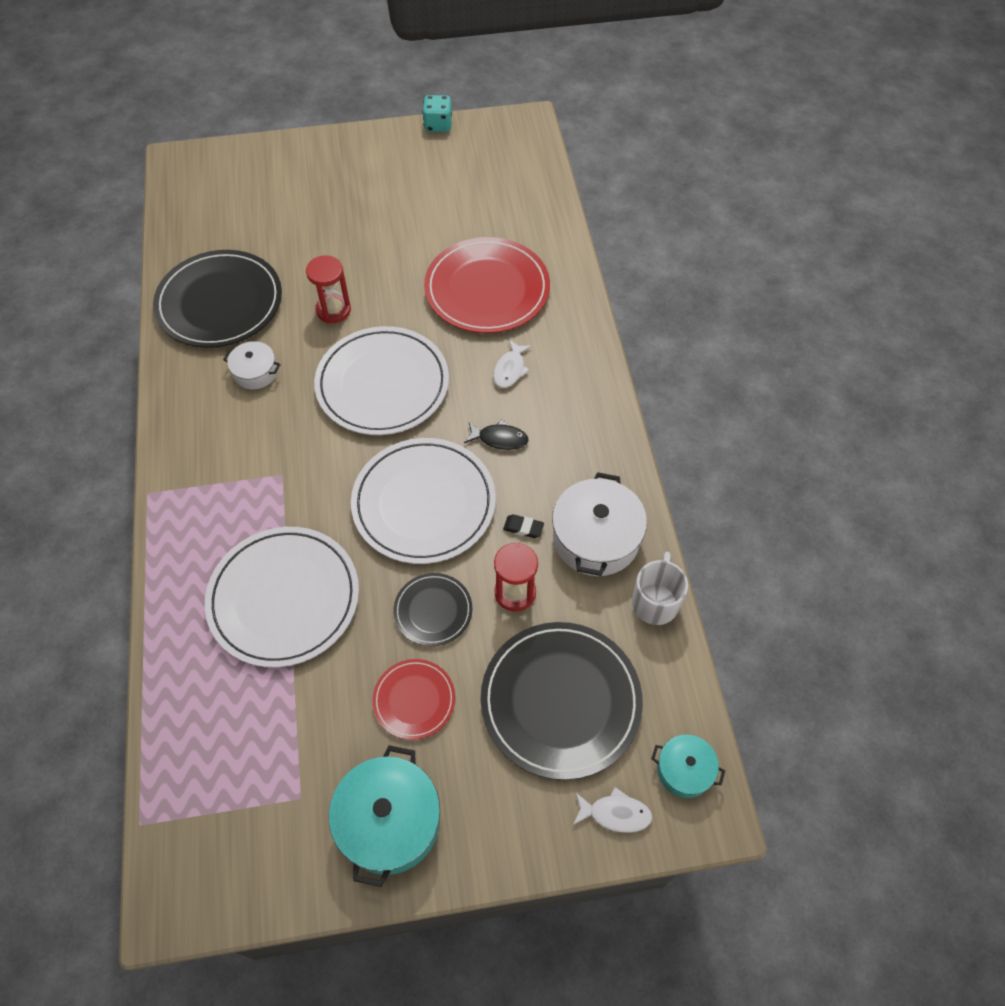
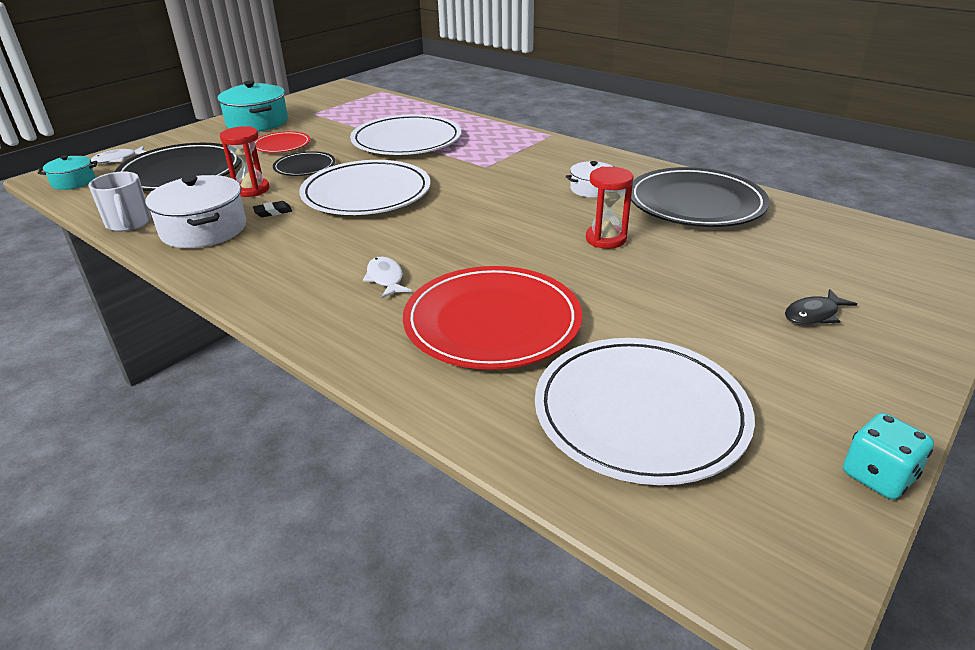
camera: 140 degrees right, 25 degrees down
white plate [314,326,449,435] -> white plate moved to [535,338,755,485]
black fish [464,420,529,450] -> black fish moved to [785,289,857,325]

